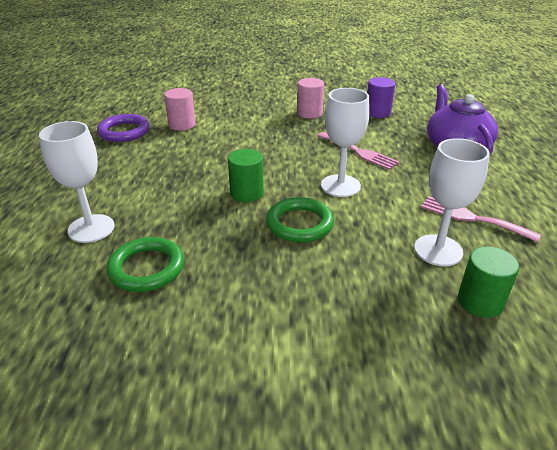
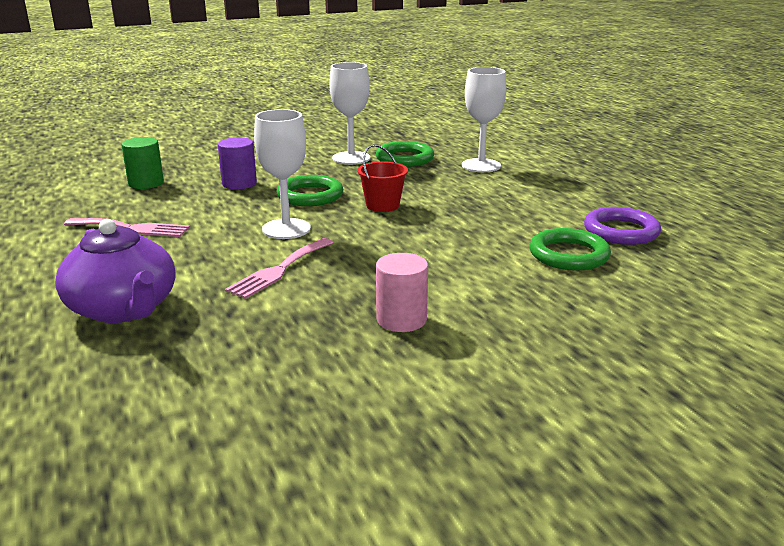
camera: 155 degrees right, 10 degrees down
pink cylinder [164,88,196,131] -> green ring [529,228,611,271]
green cylinder [228,149,264,202] -> red bucket [357,144,408,212]
pink fork [317,132,400,170] -> pink fork turned 75 degrees counterclockwise [225,238,334,299]
purple cylinder [367,77,395,118] -> purple cylinder moved to [218,137,257,190]
white goblet [414,138,490,266] -> white goblet moved to [329,62,370,165]

